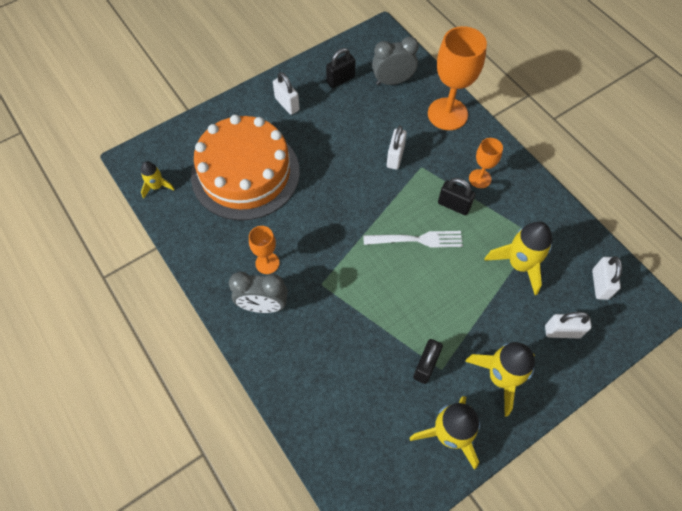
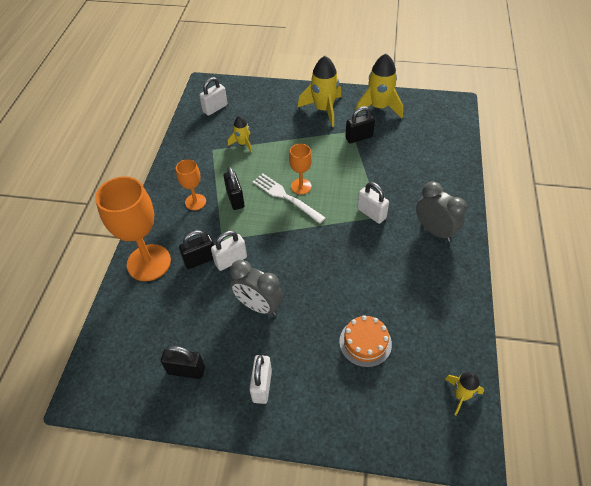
camera: 135 degrees left, 10 degrees down
orange cake [191,115,300,221] -> orange cake [339,315,392,367], size x0.42
orange goblet [249,226,280,274] -> orange goblet moved to [289,144,312,194]
grey clock [372,36,419,85] -> grey clock moved to [230,260,283,315]
yellow rocket [484,222,552,295] -> yellow rocket [228,116,252,153], size x0.55
white padlock [545,312,592,338] -> white padlock moved to [357,182,389,224]
none -> black padlock [179,230,214,269]

